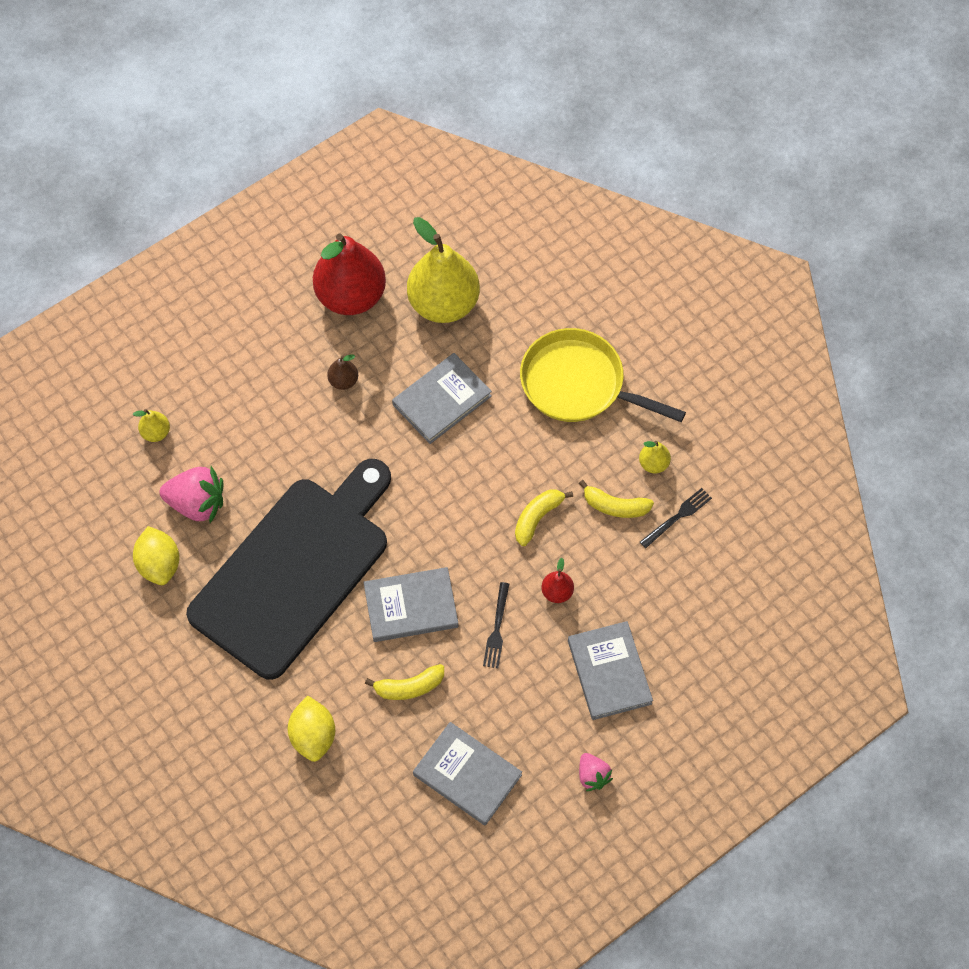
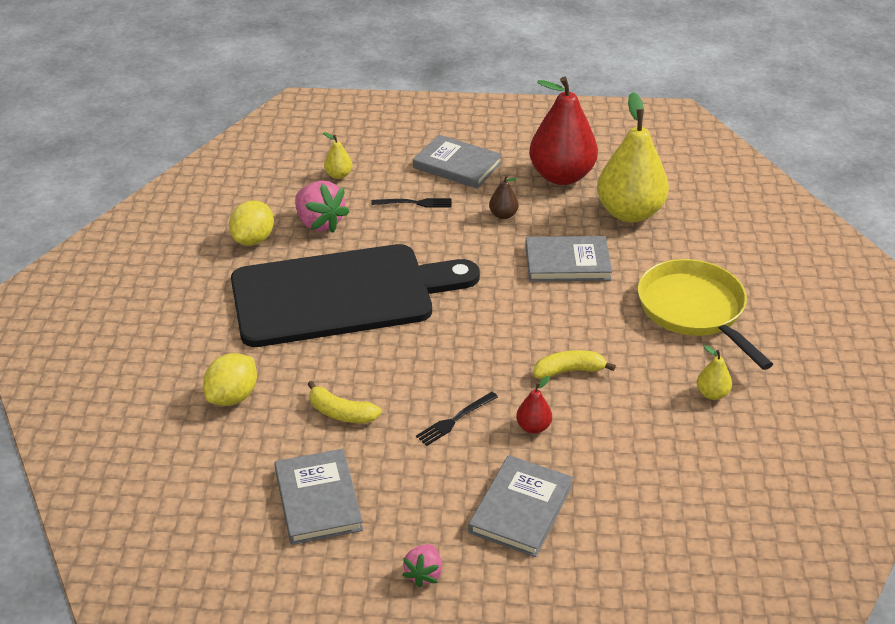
camera: 40 degrees right, 25 degrees down
grey book [363,567,459,642] -> grey book moved to [413,135,502,188]
yellow banana [579,480,654,518] -> none
black fork [640,488,712,548] -> black fork moved to [371,198,452,208]

